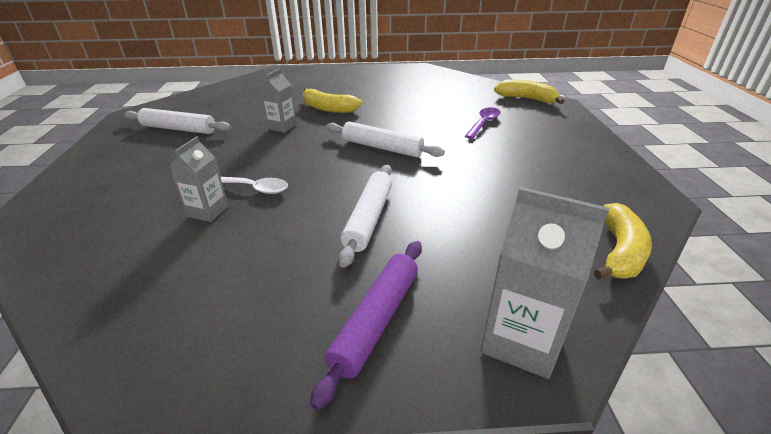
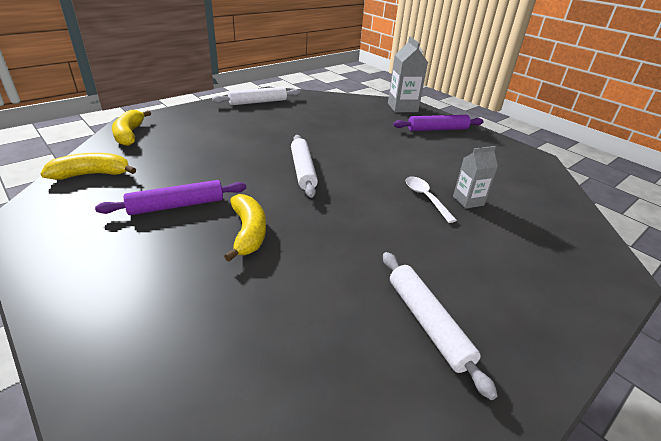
camera: 130 degrees left, 0 degrees up
grey carton [260,69,297,133] -> none
white rolling pin [338,165,392,268] -> white rolling pin moved to [212,87,301,105]
purple spoon [465,107,501,139] -> none
yellow banana [594,203,652,280] -> yellow banana moved to [40,153,136,180]
none -> purple rolling pin [95,180,246,215]

